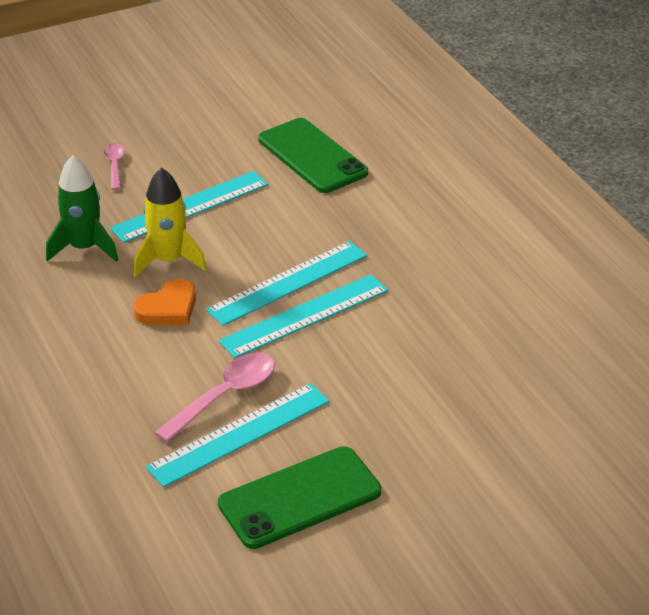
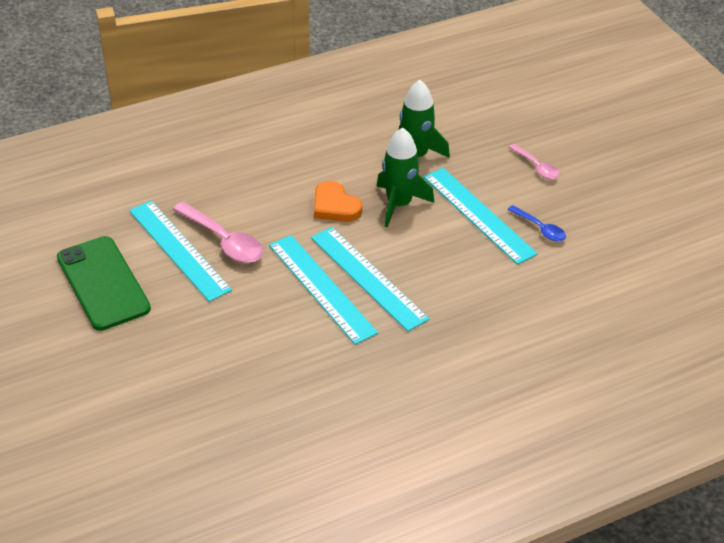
camera: 90 degrees right, 5 degrees up
pink spoon [104,143,125,190] -> pink spoon turned 60 degrees clockwise [509,144,559,179]
yellow rocket [134,167,207,278] -> green rocket [377,127,434,227]
green phone [258,118,368,193] -> none
none -> blue spoon [507,205,566,242]

